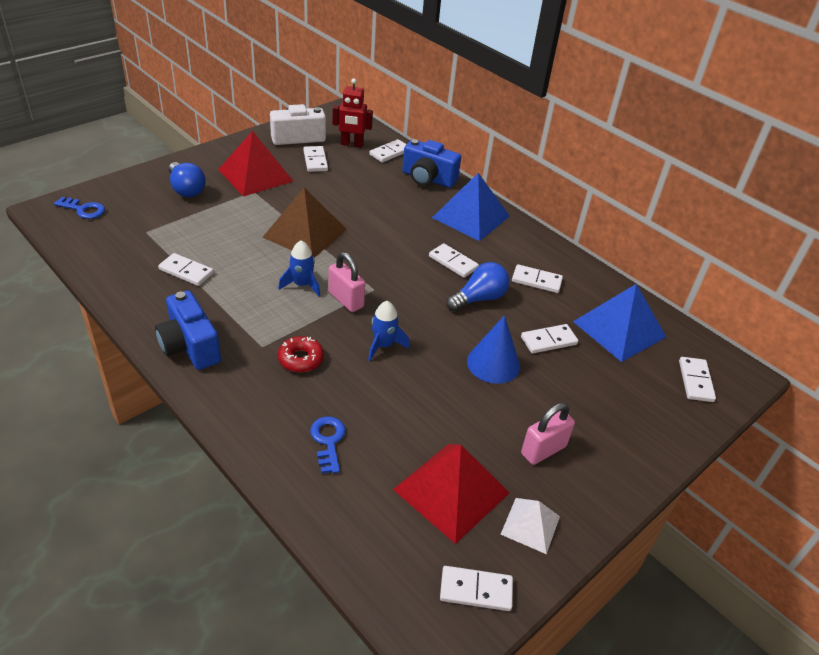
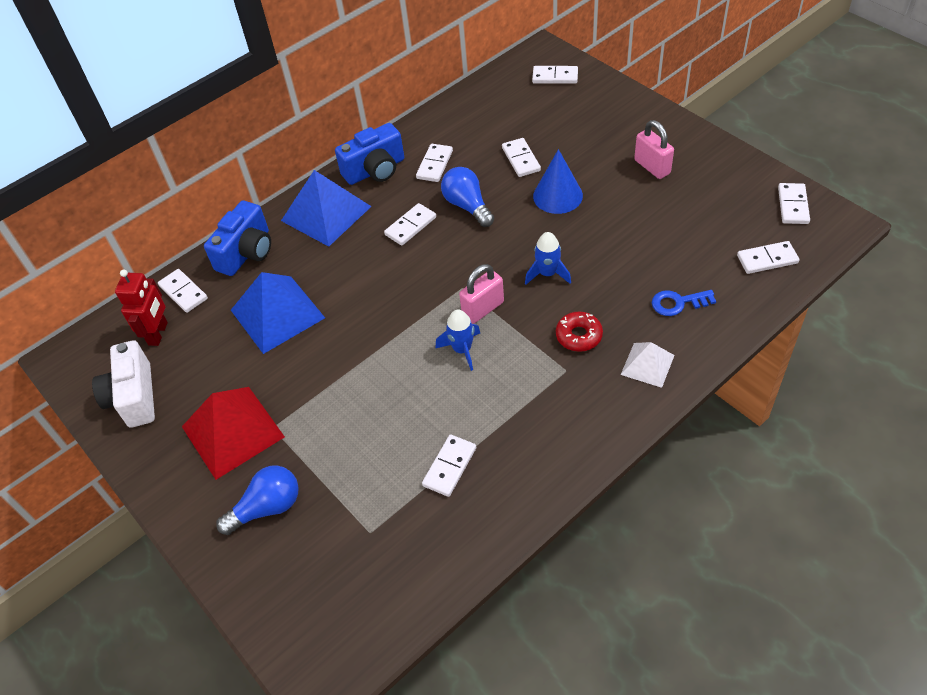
camera: 80 degrees left, 10 degrees up
blue key [54,197,105,219] -> none
blue camera [155,290,221,370] -> blue camera moved to [335,123,404,185]
brown pyramid [262,187,347,258] -> none
white domino [303,146,328,172] -> white domino moved to [737,241,799,274]
red pyramid [393,444,510,544] -> none
white pyramid [501,498,560,554] -> white pyramid moved to [621,342,675,388]
blue pyramid [573,284,666,362] -> blue pyramid moved to [231,272,325,354]

